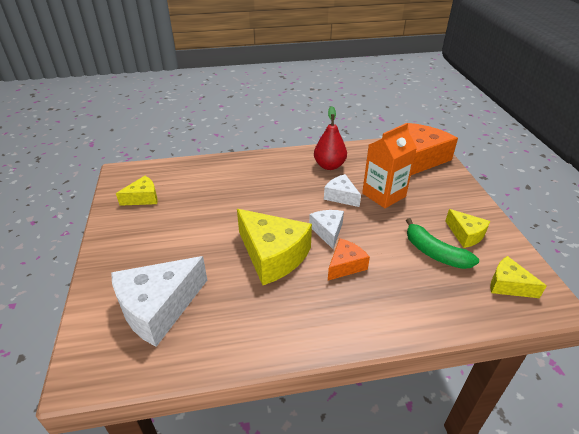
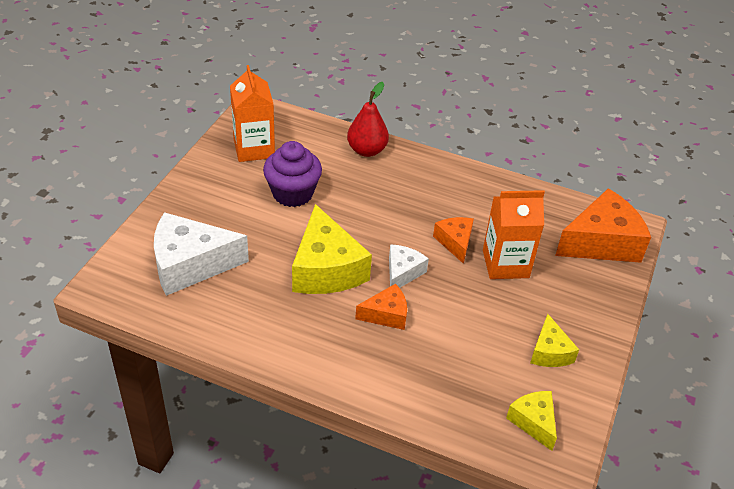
camera: 30 degrees right, 5 degrees up
yellow cheese [116,176,158,206] -> orange carton [230,65,275,162]
red pear [314,106,347,170] -> red pear moved to [347,82,389,157]
white cheese [324,174,361,207] -> orange cheese [433,217,474,264]
green banana [406,218,479,269] -> none
none -> purple cupcake [263,141,322,207]

